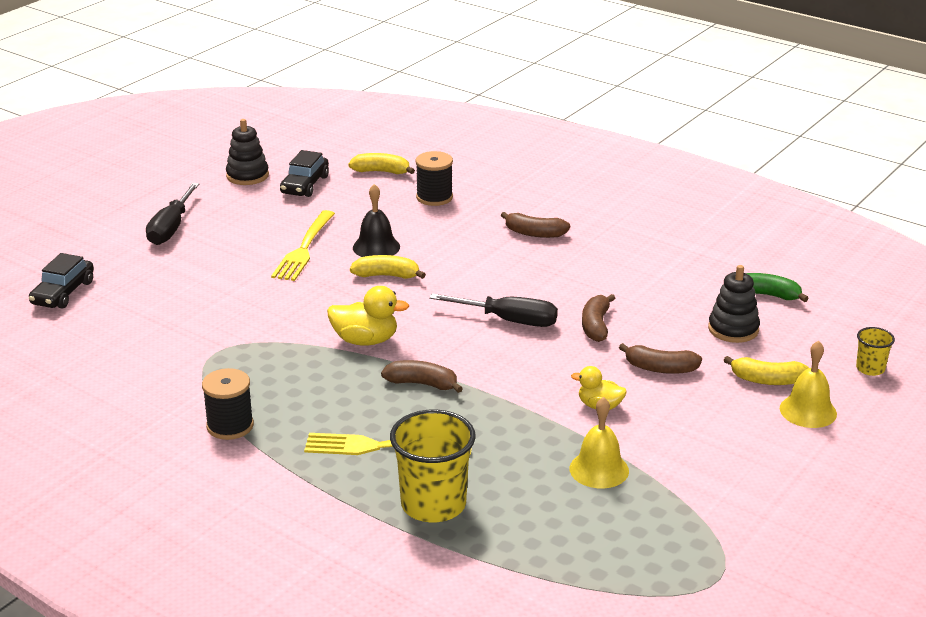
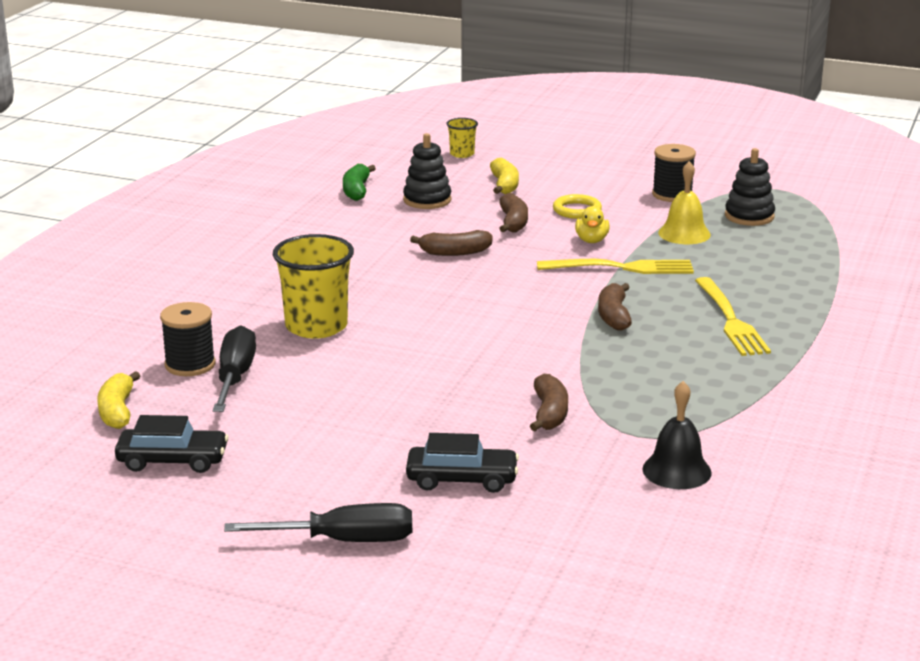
camera: 105 degrees left, 5 degrees down
black car [29,253,94,308] -> black car moved to [406,433,519,493]
black spool [202,368,254,440] -> black spool moved to [652,144,696,202]
black stacking toy [226,119,269,185] -> black stacking toy moved to [725,148,775,226]
yellow fork [271,210,335,281] -> yellow fork moved to [537,259,694,274]
yellow duck [327,286,409,346] -> none
yellow banana [350,255,426,279] -> none
black bell [353,184,400,257] -> black bell moved to [642,381,712,489]
yellow cup [390,410,476,522] -> yellow cup moved to [273,234,354,339]
black screwdriver [429,293,558,327] -> black screwdriver moved to [213,325,256,412]
brown banana [501,212,570,238] -> brown banana moved to [530,374,568,431]
yellow bell [780,341,837,428] -> none
none -> yellow ring [553,194,602,219]

